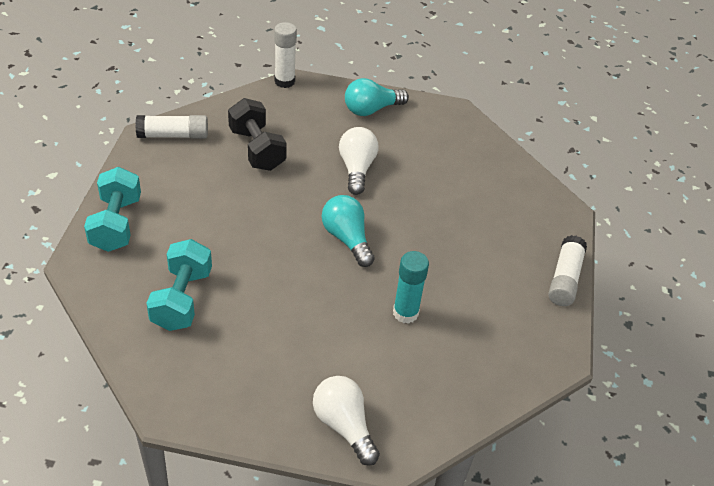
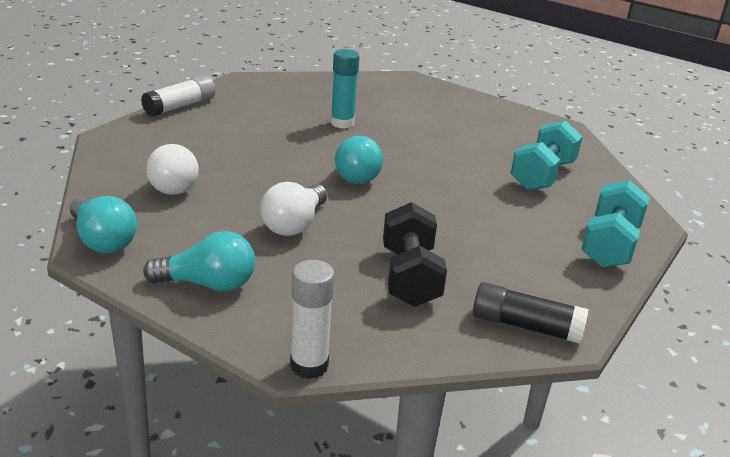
camera: 155 degrees left, 15 degrees down
white glue stick [136,115,208,139] -> black glue stick [473,282,589,344]
white light bulb [313,376,380,466] -> white light bulb moved to [146,144,199,195]
none -> turquoise light bulb [70,196,137,253]

